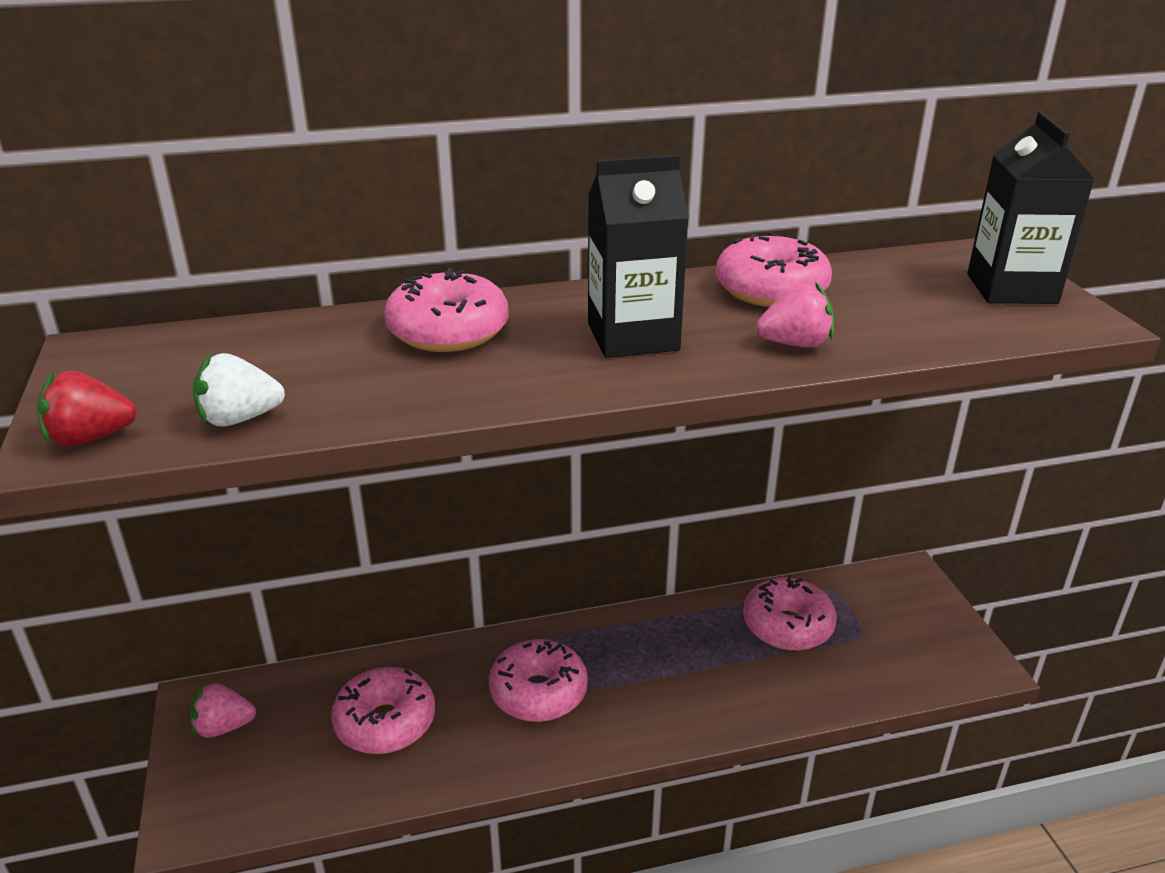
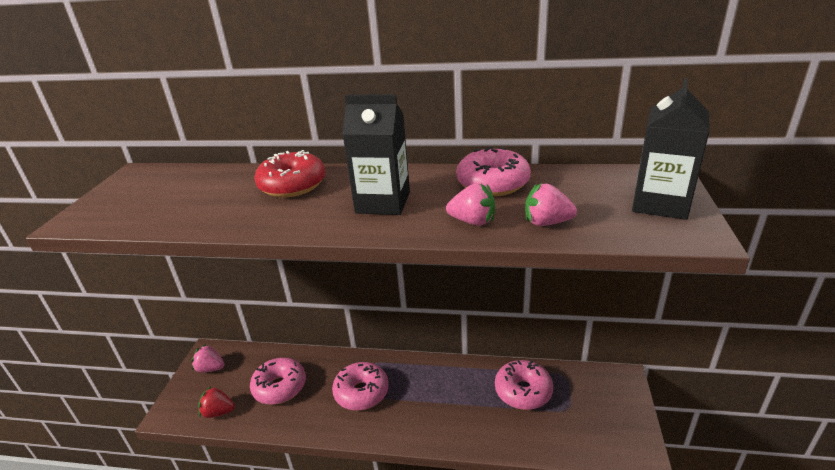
camera: 25 degrees right, 0 degrees up
red strawberry [37,371,137,446] -> red strawberry moved to [198,386,235,418]
white strawberry [193,353,285,427] -> none
pink donut [384,268,509,352] -> red donut [254,150,326,197]
none -> pink strawberry [525,184,577,226]

